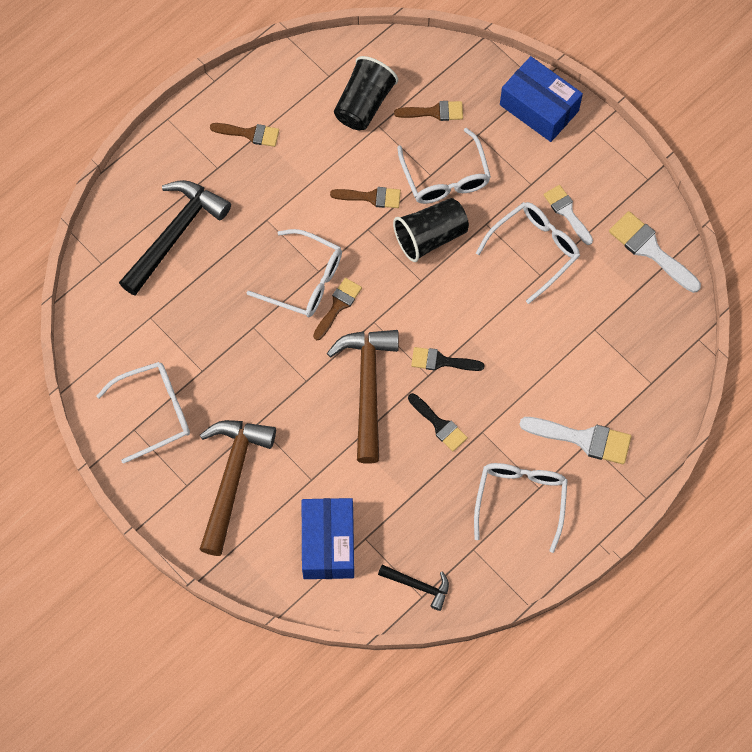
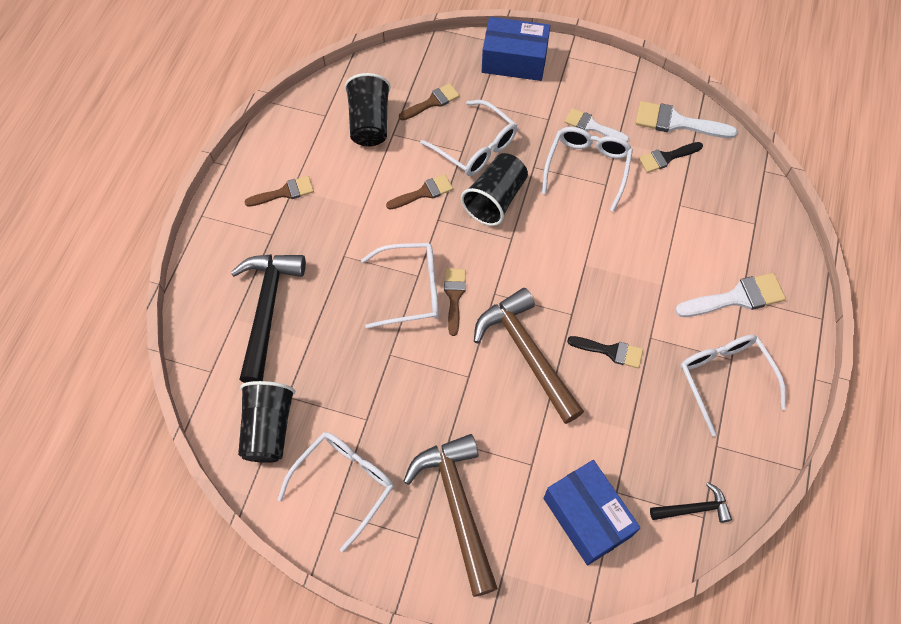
camera: 30 degrees left, 5 degrees down
black brush [411,347,484,371] -> black brush moved to [639,142,703,173]
none -> black cup [238,381,295,463]

